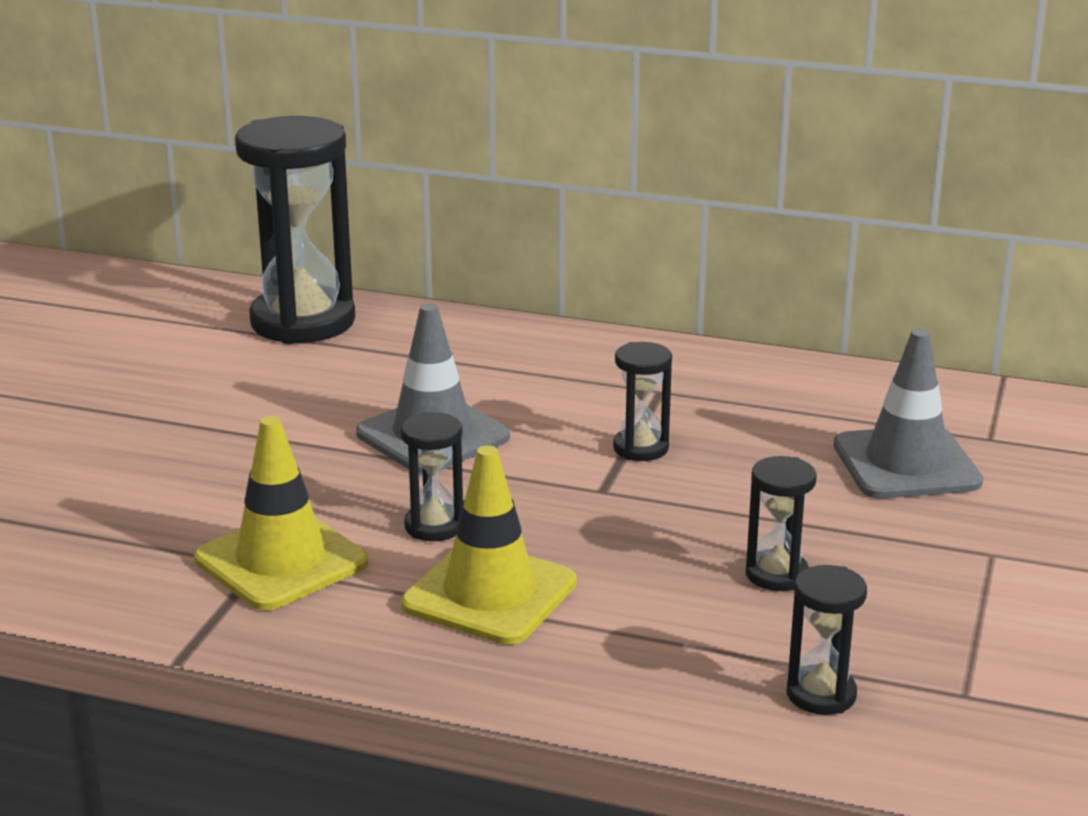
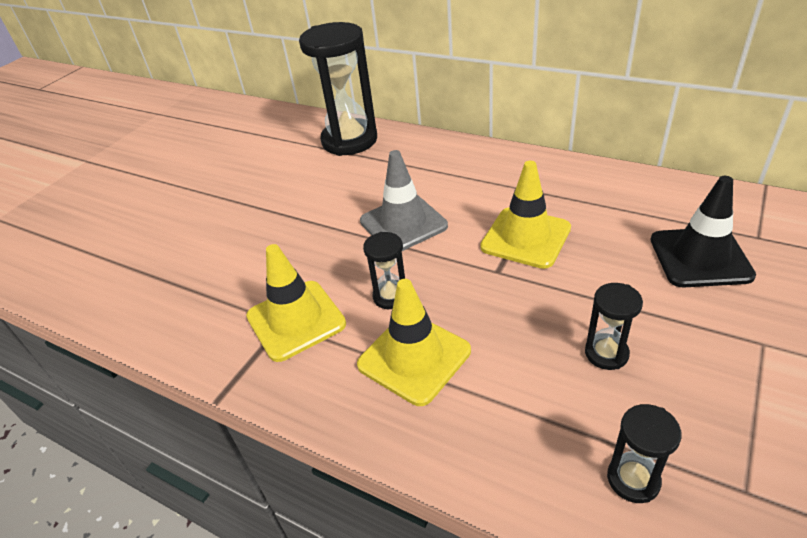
camera: 15 degrees right, 15 degrees up
black hourglass [613,342,672,461] -> yellow traffic cone [480,161,571,269]
grey traffic cone [833,329,983,499] -> black traffic cone [651,176,756,287]

